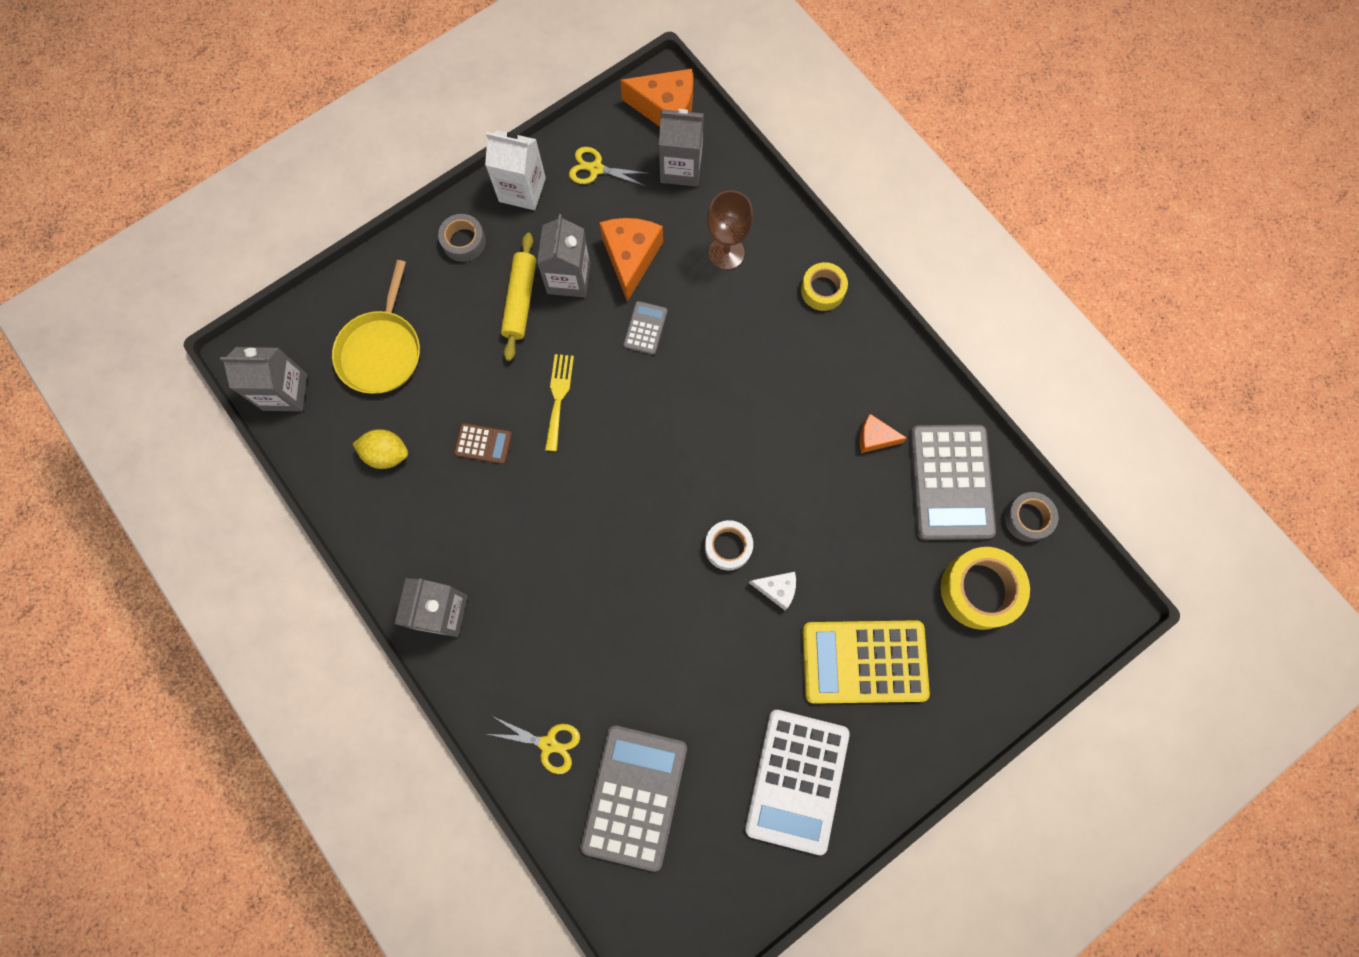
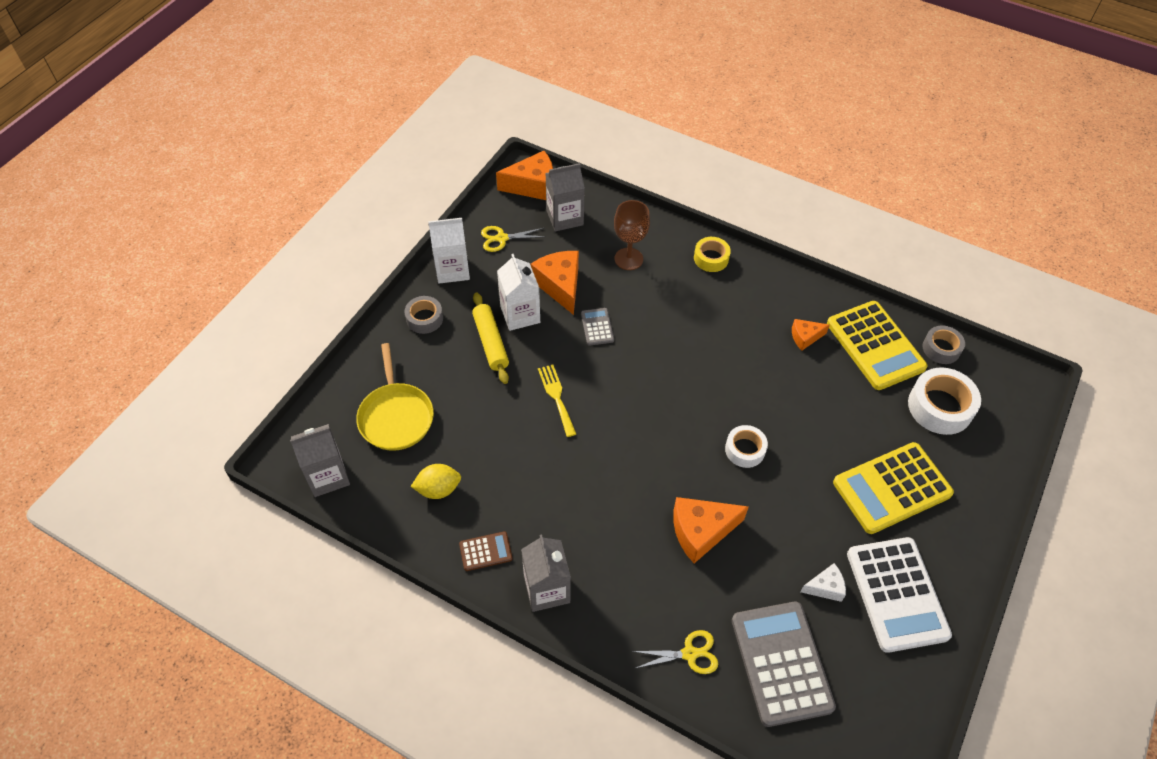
camera: 25 degrees left, 20 degrees down
brown calculator [454,423,512,464] -> brown calculator moved to [459,531,512,571]
grey carton [537,214,591,297] -> white carton [497,254,540,331]
white cheese [749,572,796,610] -> white cheese moved to [800,563,846,602]
grey calculator [910,425,996,540] -> yellow calculator [827,301,928,390]
yellow tape [941,547,1030,630] -> white tape [908,367,981,435]
none -> orange cheese [673,497,749,563]

